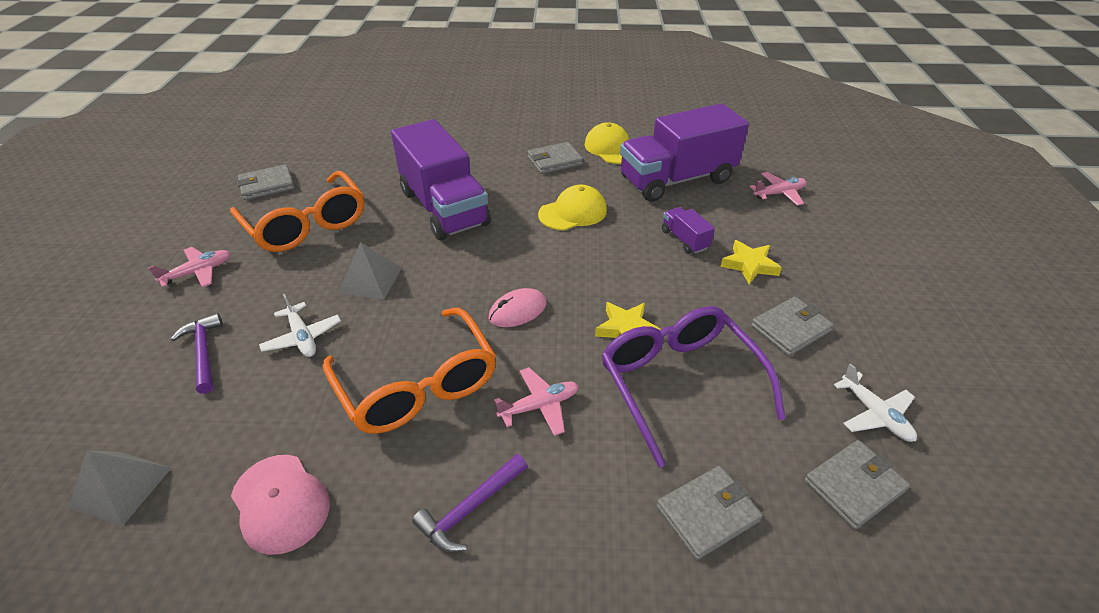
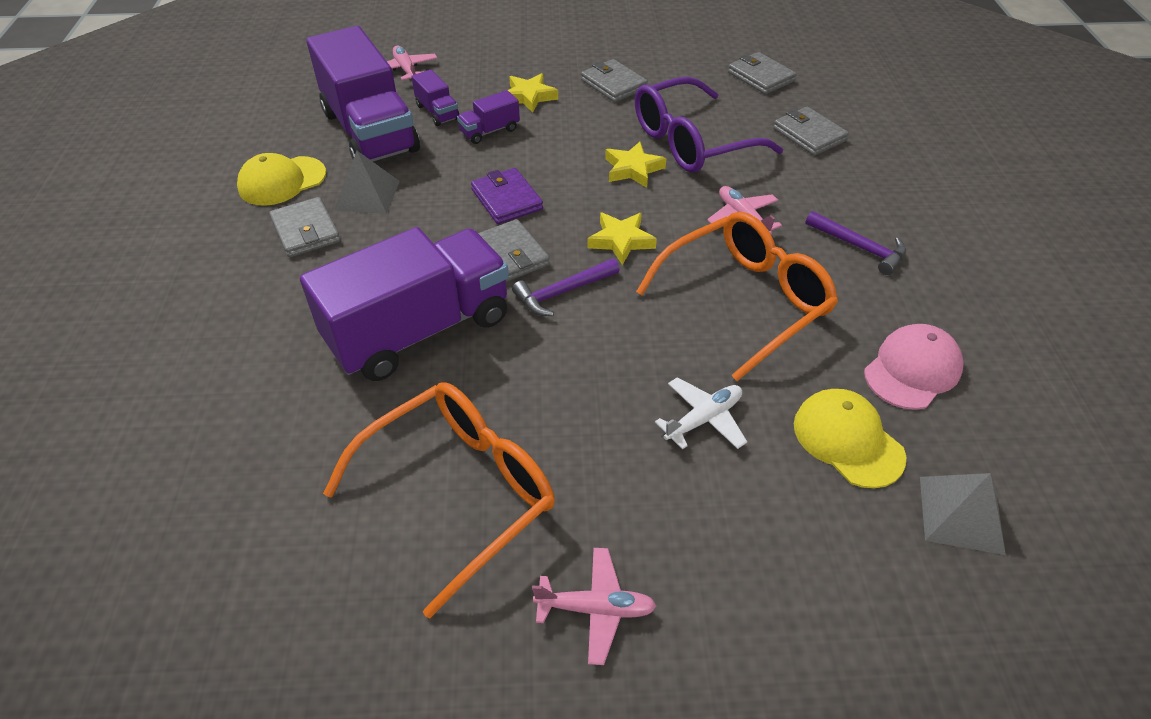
camera: 95 degrees left, 5 degrees up
pink plane [148,247,231,287] -> pink plane turned 135 degrees clockwise [532,548,656,665]
purple hammer [171,313,223,394] -> purple hammer moved to [512,258,620,316]
grey wallet [237,164,295,200] -> grey wallet moved to [478,219,550,282]
grey pyramid [338,242,402,300] -> grey pyramid moved to [334,151,400,214]
pink mouse [488,288,546,327] -> yellow star [587,213,657,265]
yellow cap [538,185,607,230] -> yellow cap moved to [794,389,906,488]
white plane [834,364,917,442] -> none
none -> purple truck [411,70,459,126]
none -> purple wallet [471,168,543,224]

